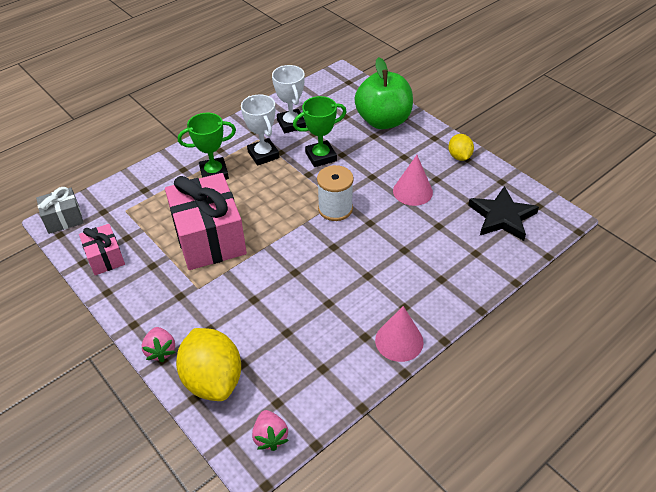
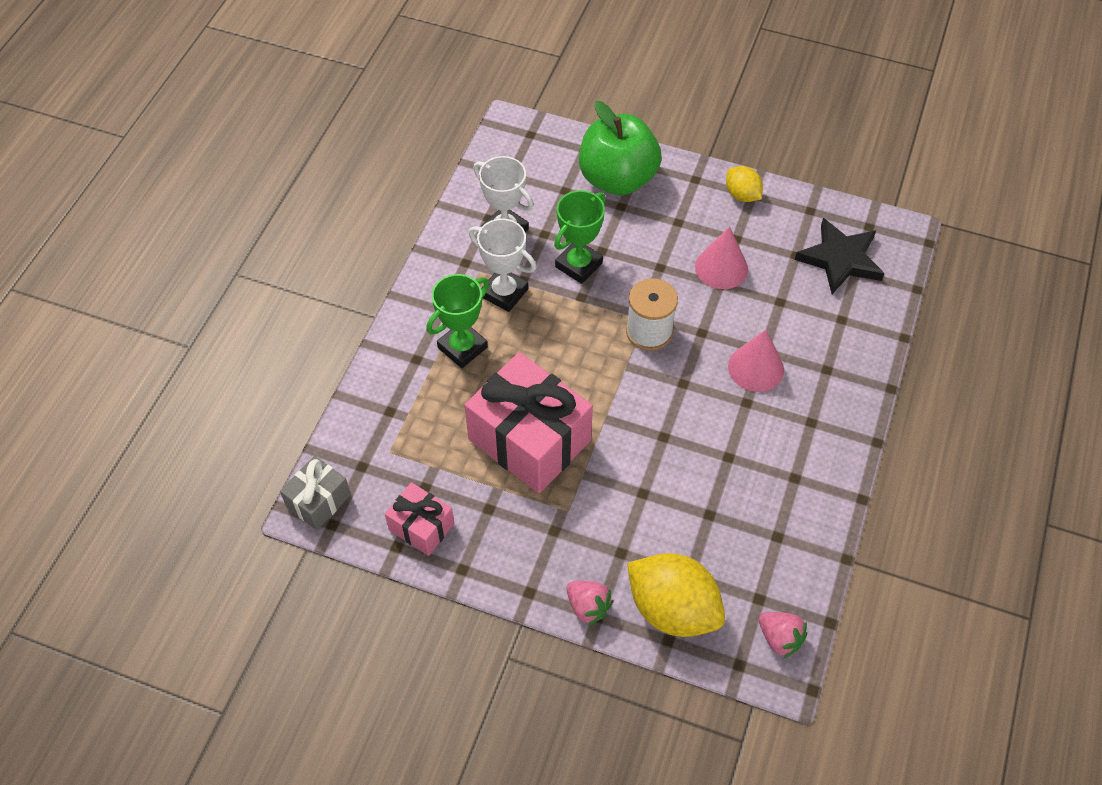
camera: 30 degrees left, 10 degrees up
pink cone [375,306,424,362] -> pink cone moved to [728,329,784,392]

